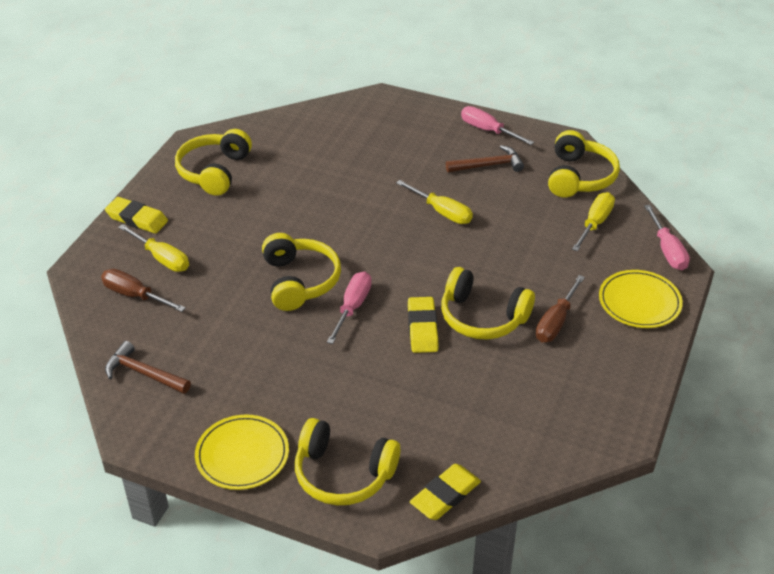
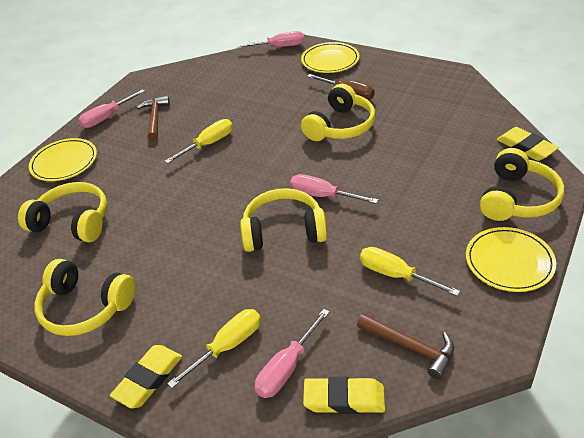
camera: 80 degrees left, 0 degrees up
brown screwdriver [101,269,186,312] -> pink screwdriver [255,309,330,398]
brown hammer [105,341,191,394] -> brown hammer turned 90 degrees counterclockwise [357,313,454,379]
yellow eraser [408,297,439,353] -> yellow eraser moved to [303,377,385,414]
yellow headphones [548,130,620,198] -> yellow headphones moved to [18,182,107,242]
yellow screwdriver [572,192,615,251] -> yellow screwdriver moved to [360,247,460,296]
none -> yellow plate [29,138,97,181]

